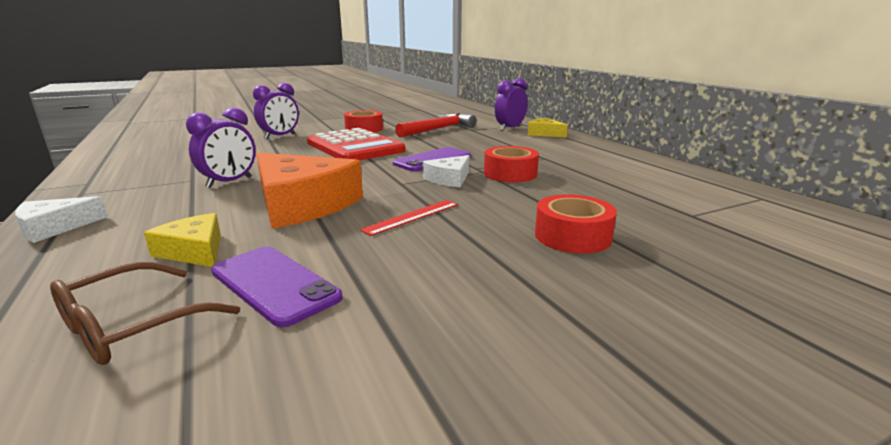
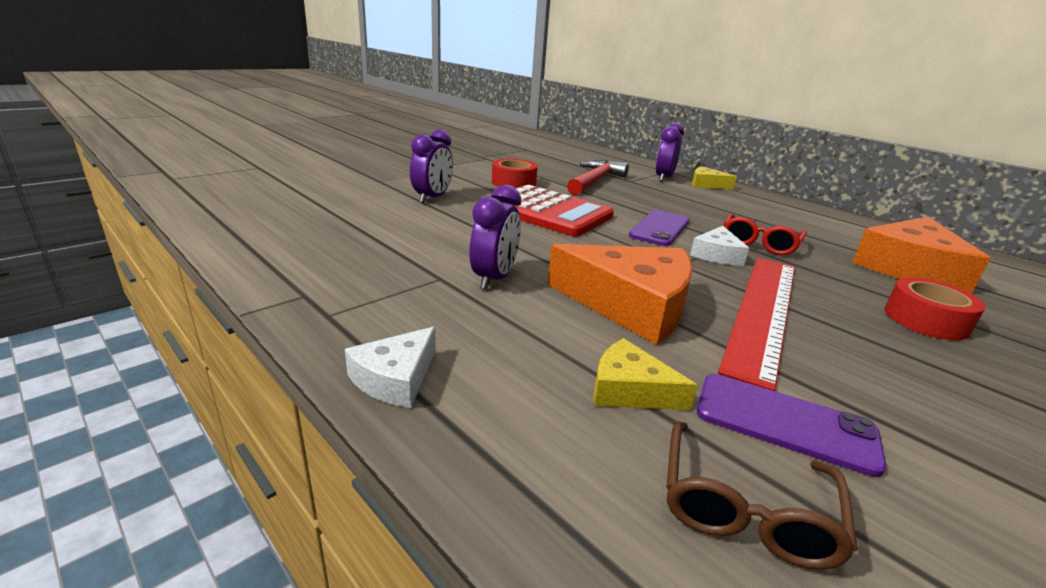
camera: 20 degrees left, 5 degrees up
red ruler [360,200,458,236] -> red ruler [718,258,795,391], size x2.24
red tape [484,146,539,182] -> red glasses [724,214,807,255]
none -> orange cheese [852,217,991,294]

